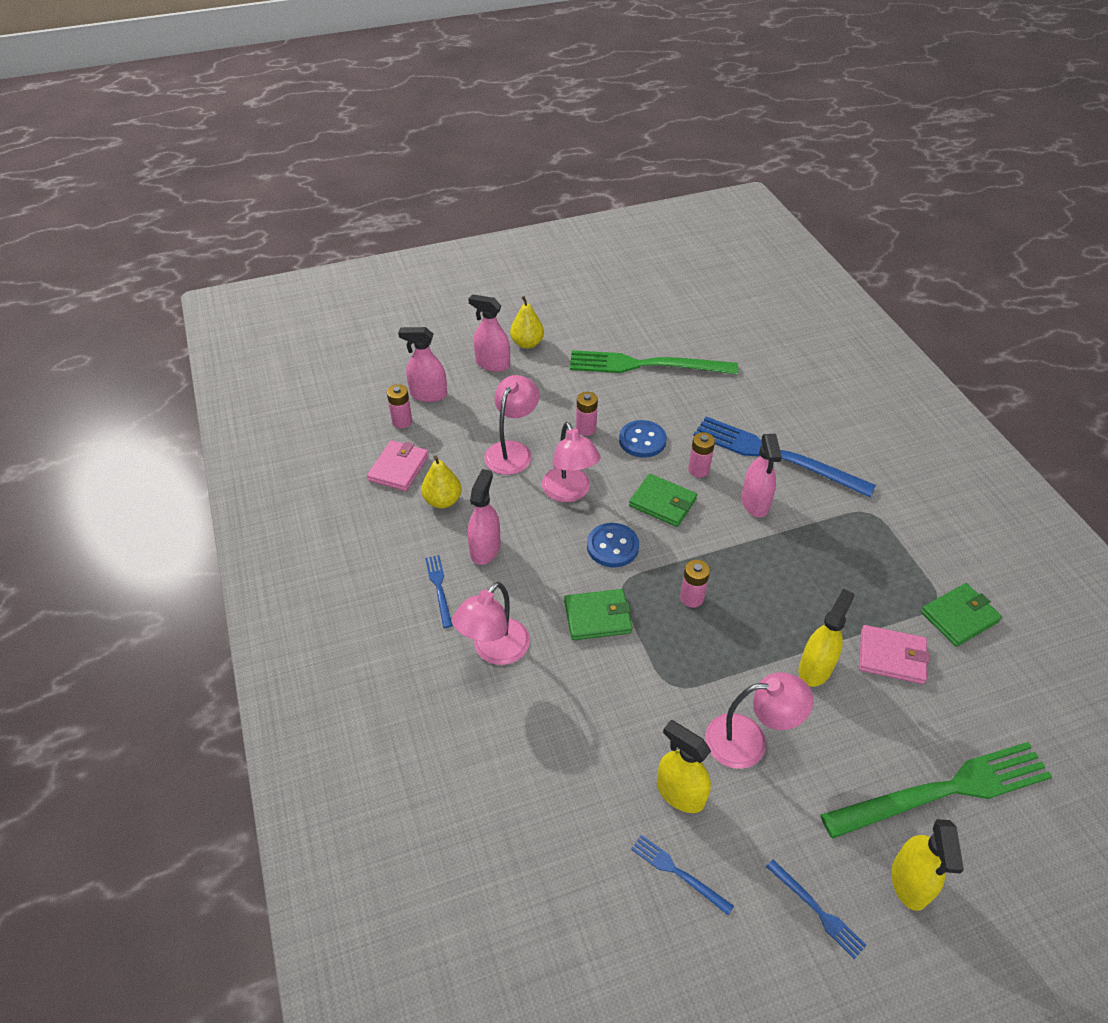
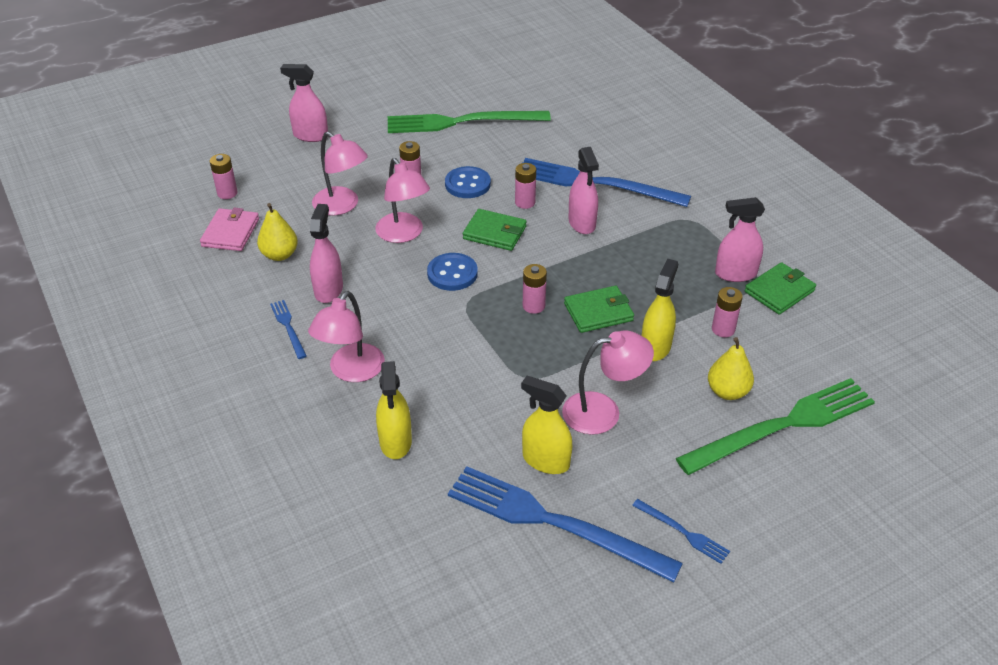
camera: 10 degrees left, 5 degrees down
pink spray bottle [398,327,447,402] -> pink spray bottle moved to [715,197,765,282]
pink lamp [484,375,539,475] -> pink lamp turned 120 degrees clockwise [312,132,368,215]
yellow pear [510,296,544,349] -> yellow pear moved to [708,337,754,400]
green wallet [564,589,632,640] -> green wallet moved to [564,286,634,333]
blue fork [631,835,734,915] -> blue fork [448,466,683,583], size x2.31
pink wallet [859,625,930,684] -> pink battery [712,287,743,337]
yellow spray bottle [891,819,964,911] -> yellow spray bottle moved to [376,361,412,459]

